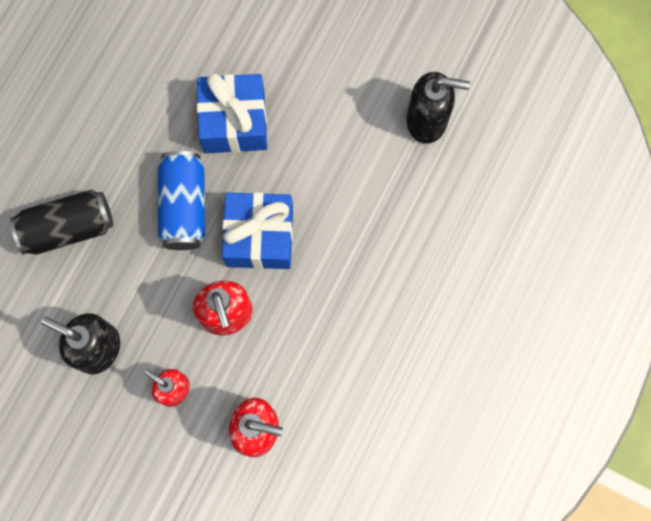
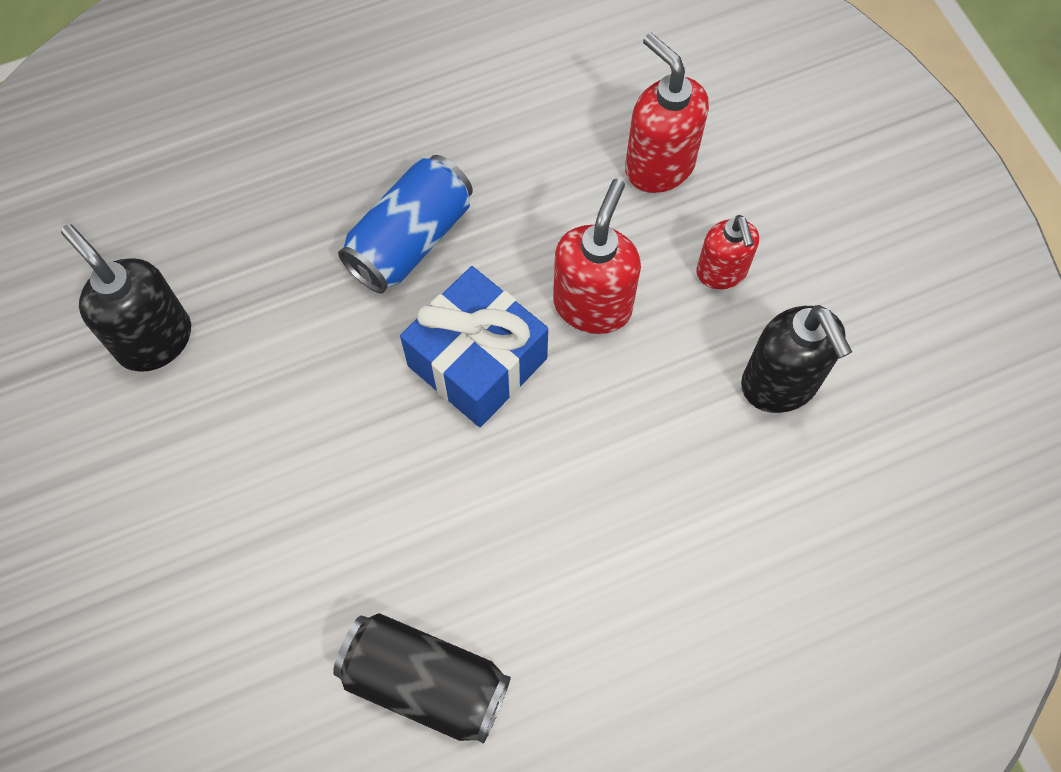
camera: 140 degrees left, 10 degrees down
black can [10,190,113,255] -> black can moved to [333,613,511,744]
blue can [158,151,205,250] -> blue can moved to [338,155,473,294]
blue gift [197,73,267,153] -> none

